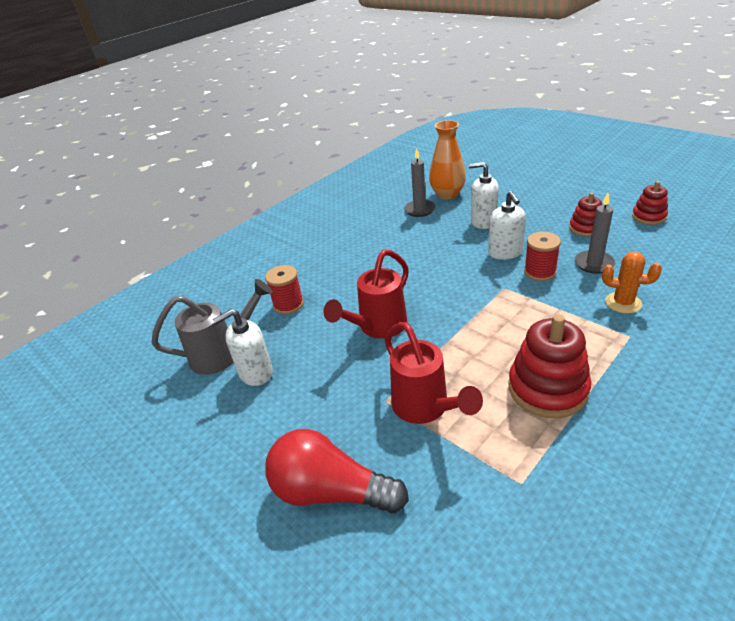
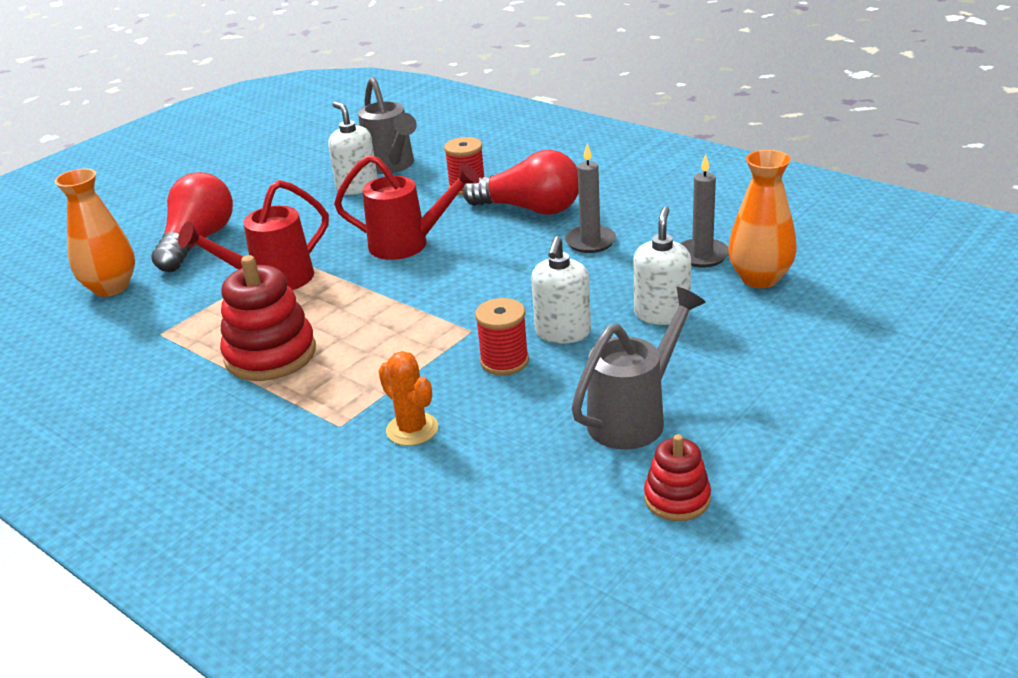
camera: 85 degrees right, 5 degrees down
red watering can [323,249,409,338] -> red watering can turned 150 degrees clockwise [334,155,479,260]
white soap dispenser [488,191,526,260] -> white soap dispenser turned 60 degrees counterclockwise [531,236,591,343]
red stacking toy [569,192,602,236] -> grey watering can [571,287,706,450]
grey candle [575,193,615,274] -> grey candle moved to [565,144,616,253]
orange cactus [602,252,662,314] -> orange cactus turned 60 degrees counterclockwise [378,351,438,446]
none -> orange vase [54,168,135,297]
none -> red light bulb [463,150,579,215]

